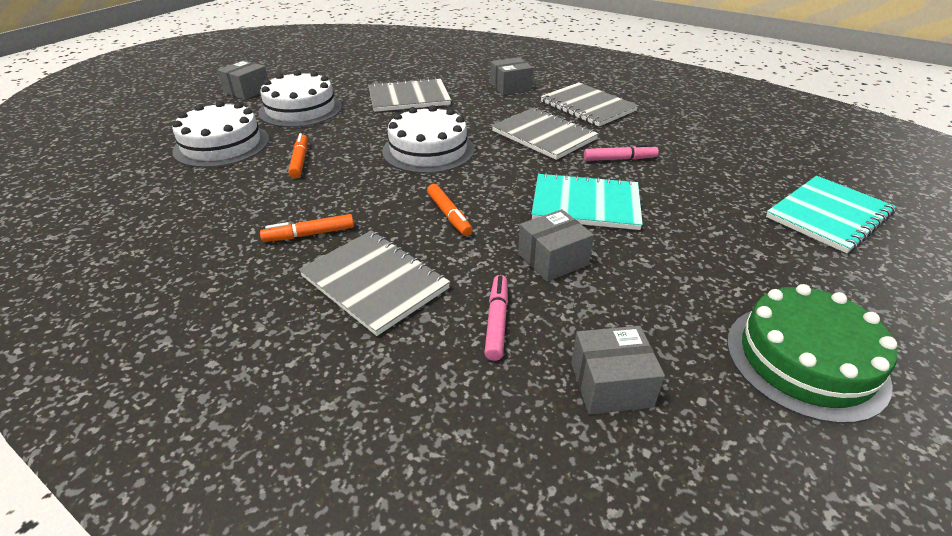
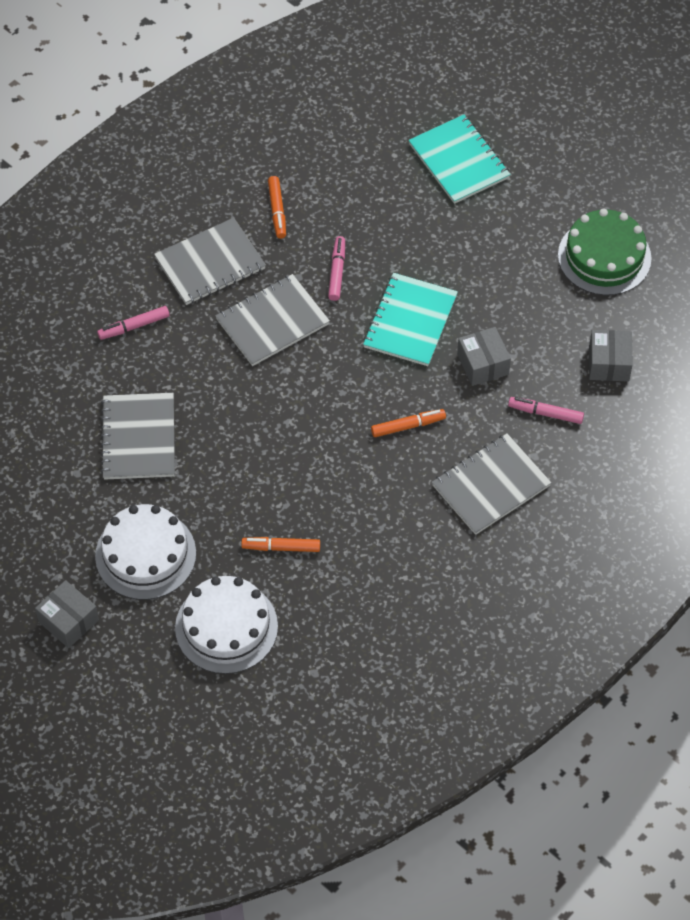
camera: 80 degrees left, 20 degrees up
orange marker [260,214,354,242] -> orange marker moved to [268,176,286,239]
white cake [382,105,475,174] -> none
grey box [490,57,533,95] -> pink marker [97,306,170,340]

